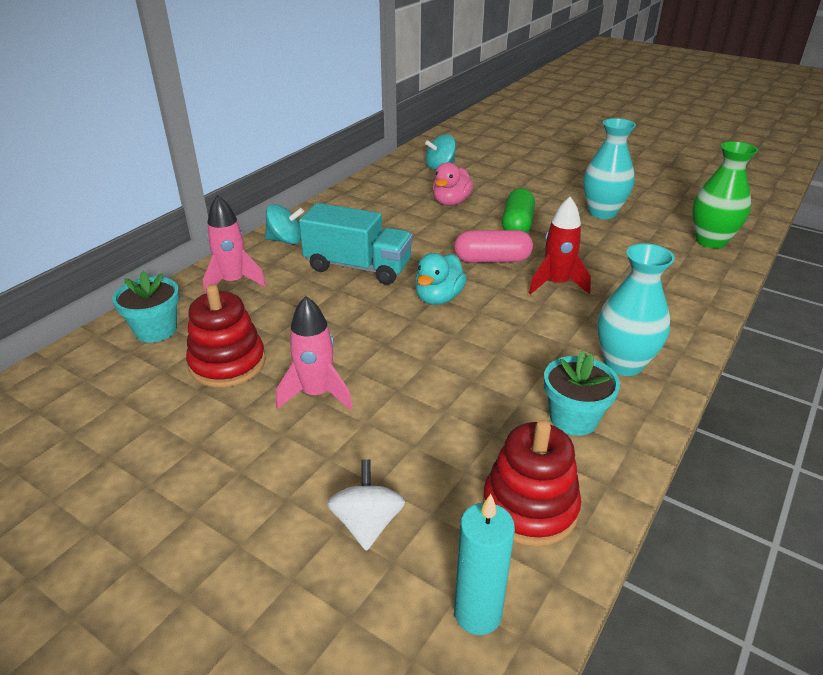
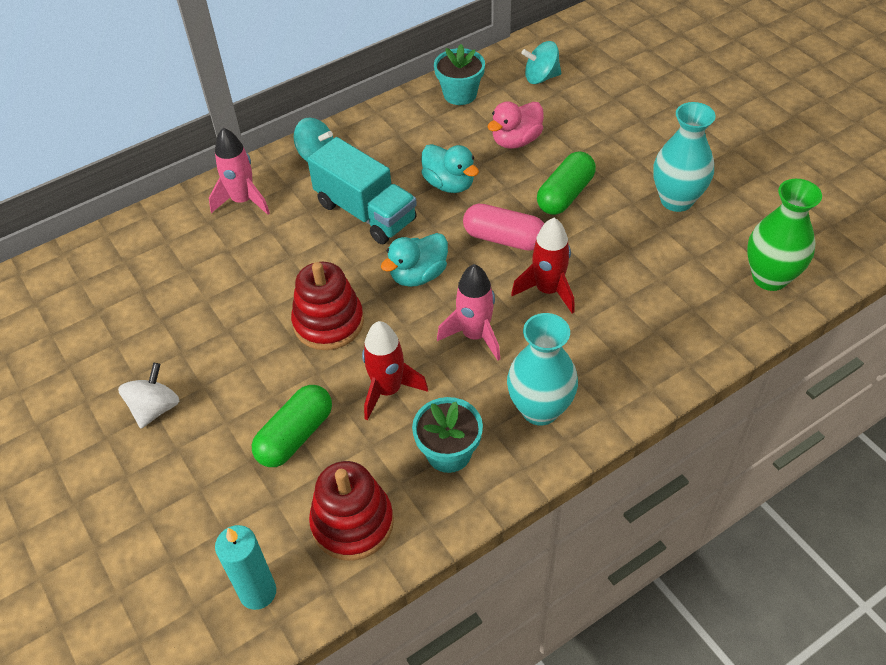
camera: 25 degrees right, 15 degrees up
turquoise flower pot [112,271,180,343] -> turquoise flower pot moved to [434,44,485,105]
red stacking toy [186,284,266,388] -> red stacking toy moved to [291,262,364,350]
pink rocket [276,296,353,410] -> pink rocket moved to [437,264,500,361]
white spinning top [327,459,405,551] -> white spinning top moved to [118,363,180,428]
none -> green capsule [252,385,332,467]
none -> red rocket [362,321,428,421]
none -> turquoise duck [421,144,479,193]

